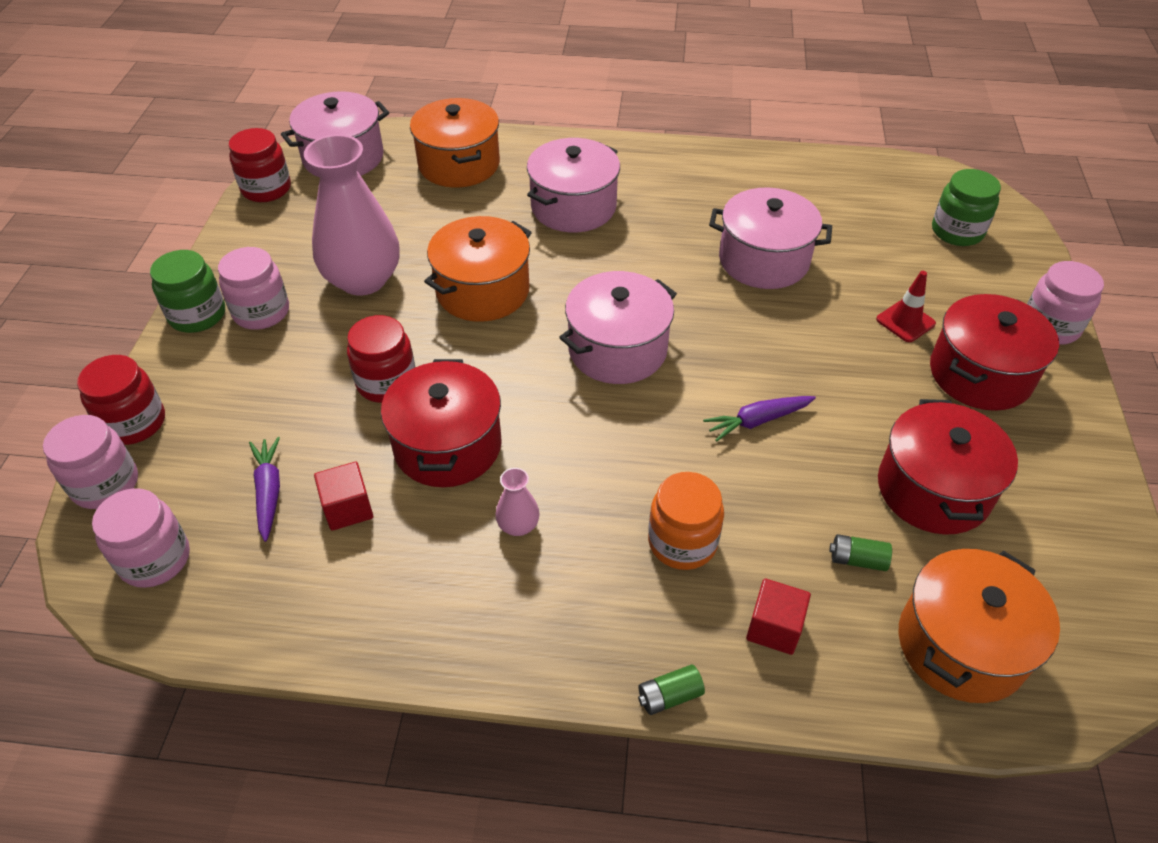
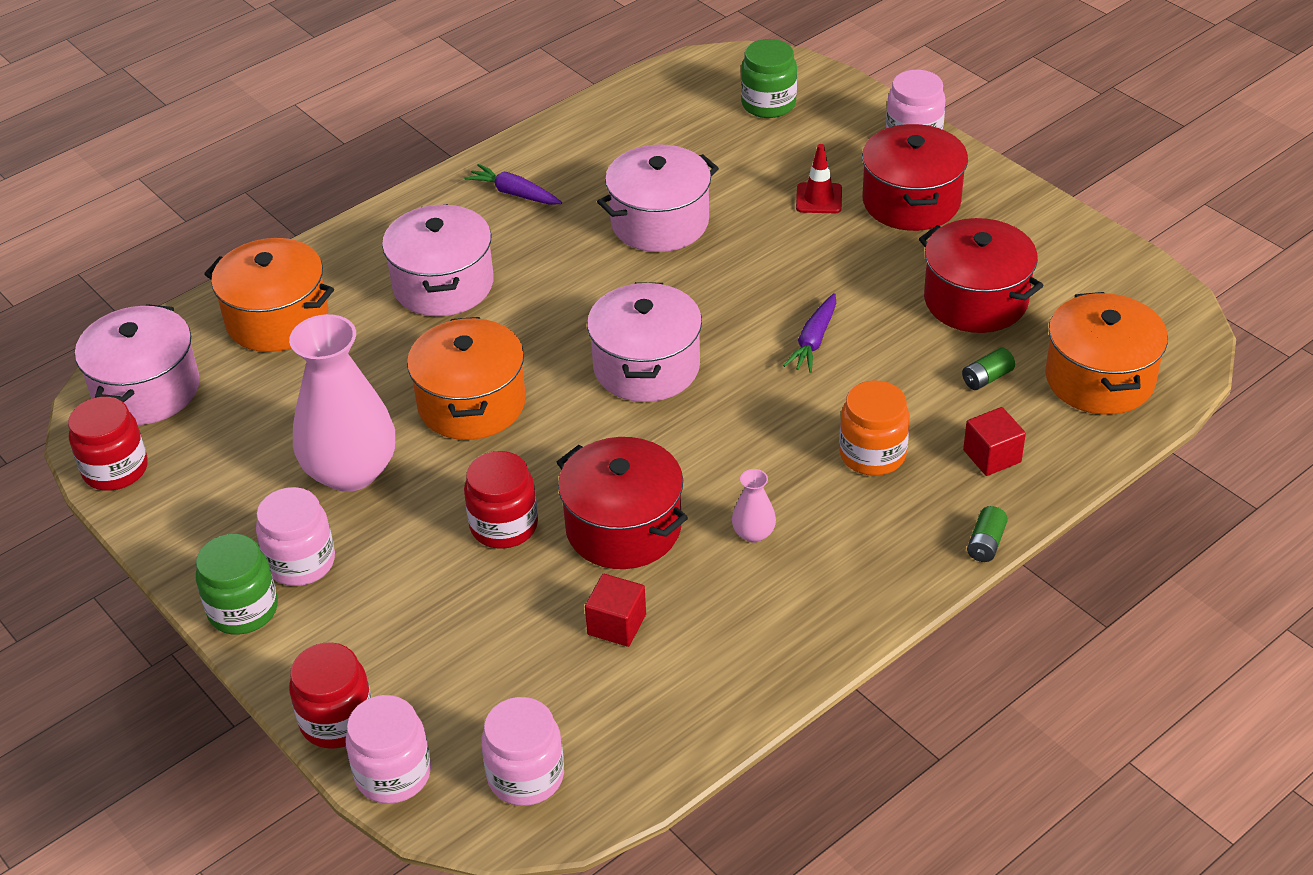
camera: 45 degrees left, 5 degrees down
purple carrot [249,437,280,542] -> purple carrot moved to [464,164,562,205]

